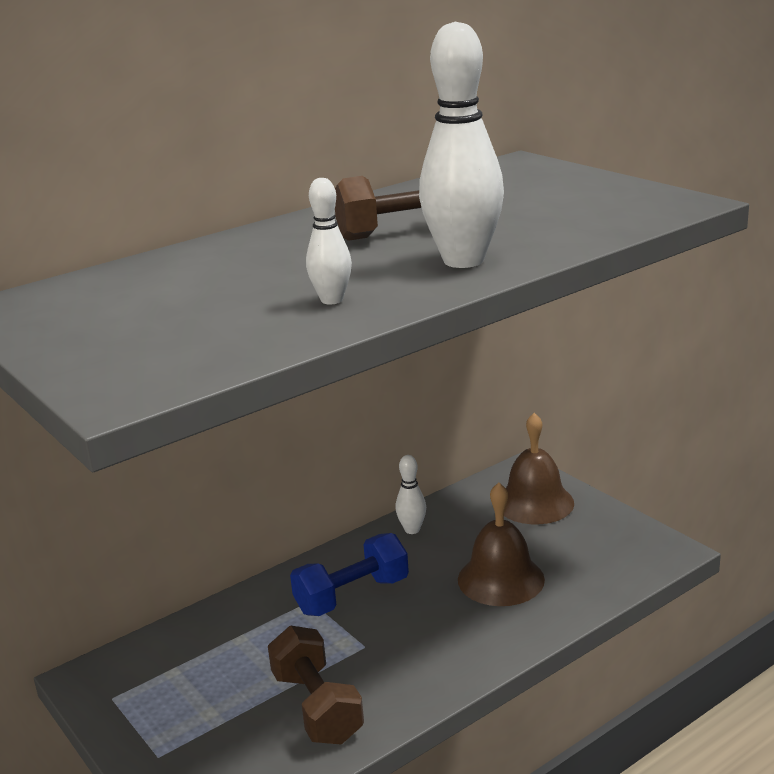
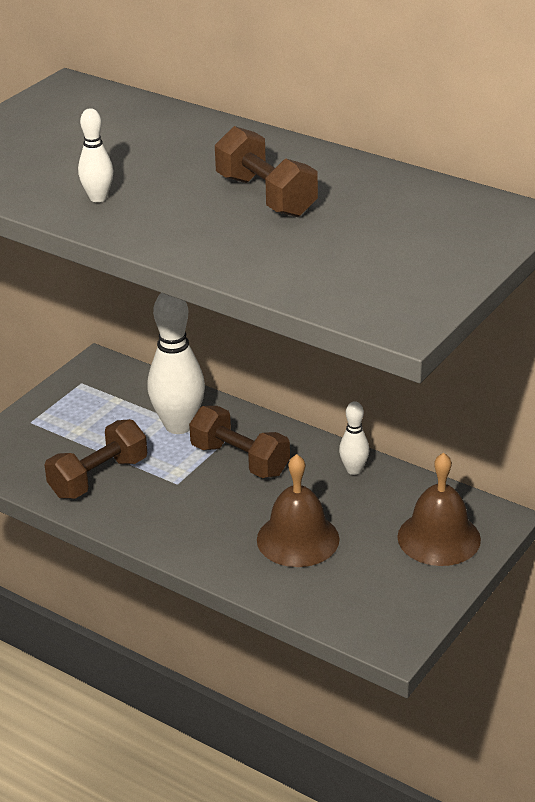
camera: 70 degrees right, 10 degrees up
blue dumbbell [290,533,409,616] -> brown dumbbell [189,406,290,478]
white bowling pin [419,21,504,268] -> white bowling pin moved to [147,293,205,434]

